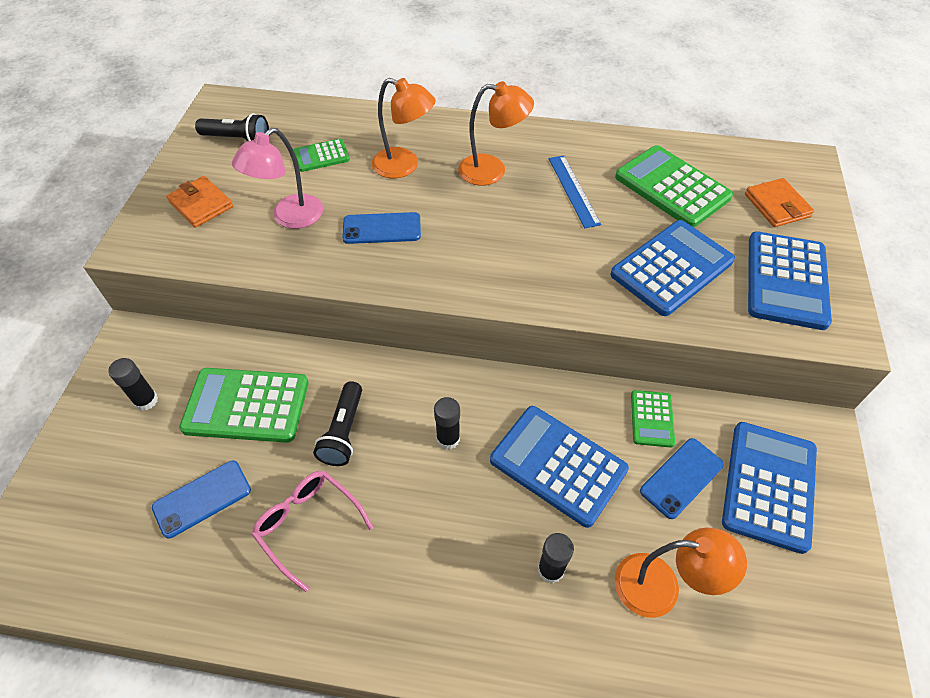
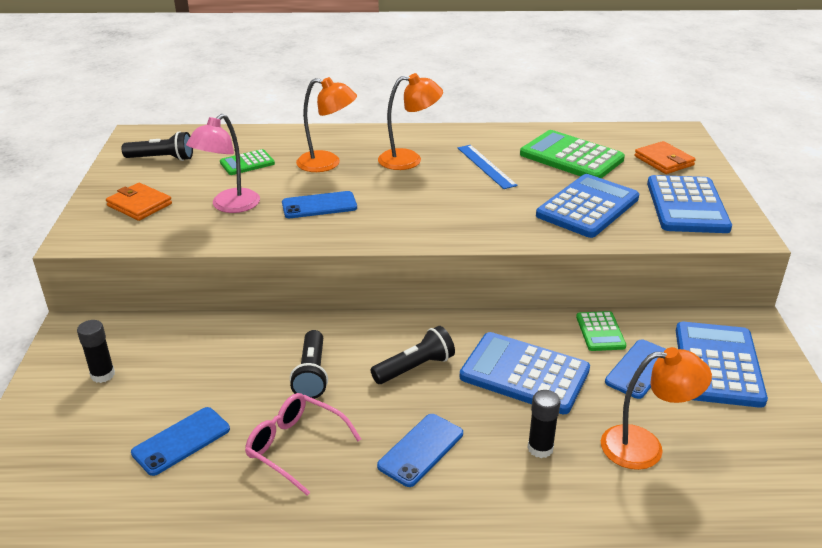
camera: 10 degrees left, 20 degrees down
green calculator [179,368,308,443] -> none
black glue stick [434,397,460,450] -> black flashlight [371,326,455,384]
none -> blue phone [377,414,463,487]

